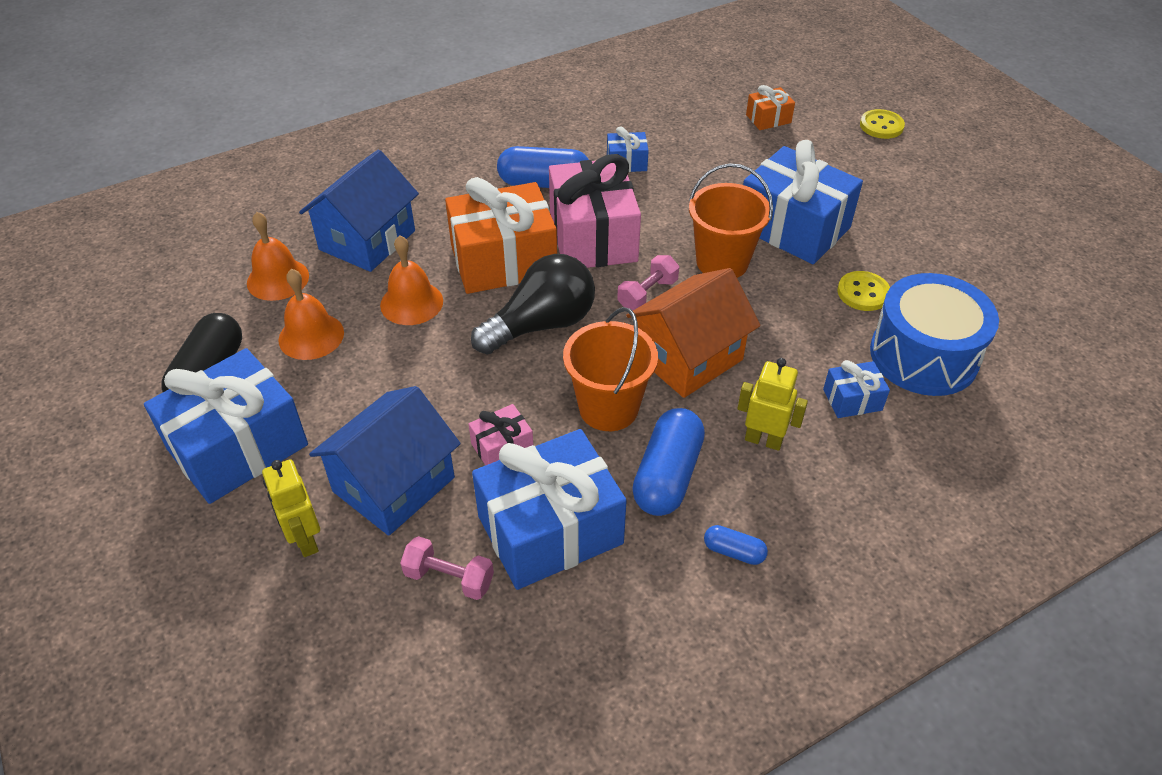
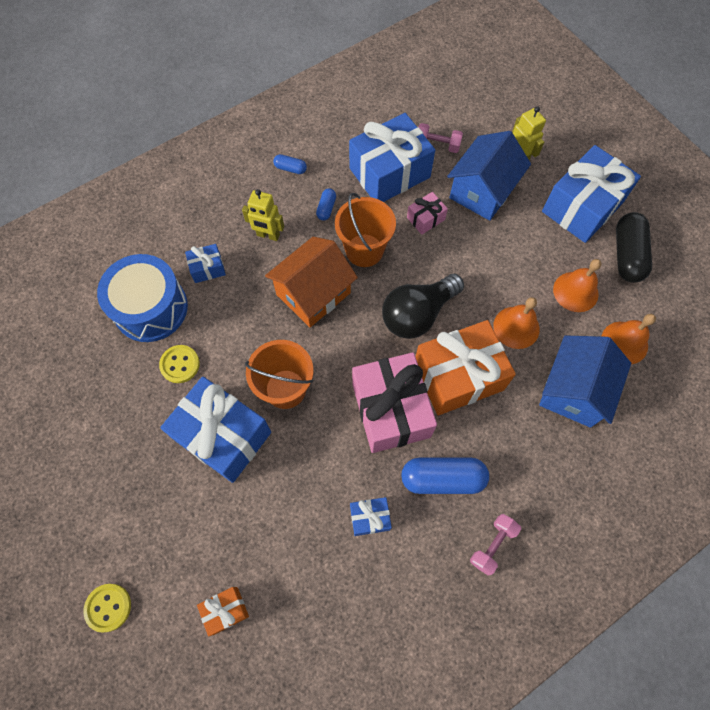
camera: 175 degrees right, 20 degrees up
pink dumbbell [617,255,679,311] -> pink dumbbell moved to [470,514,521,575]
blue capsule [632,408,705,516] -> blue capsule [316,188,336,221], size x0.49

